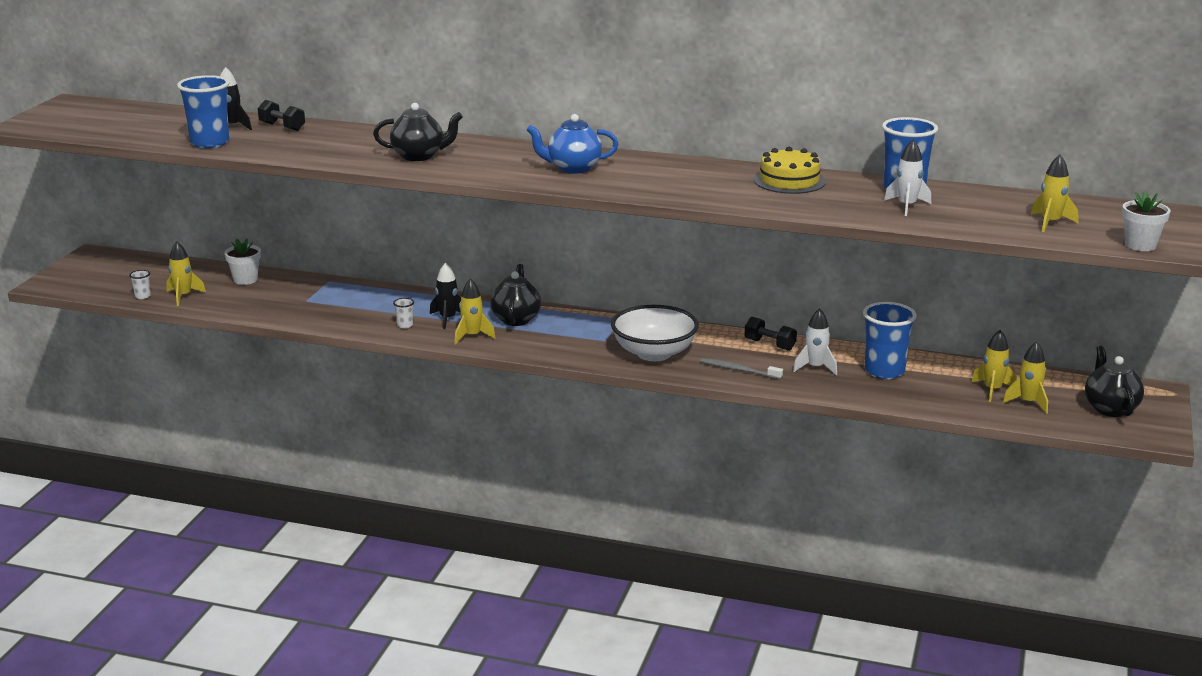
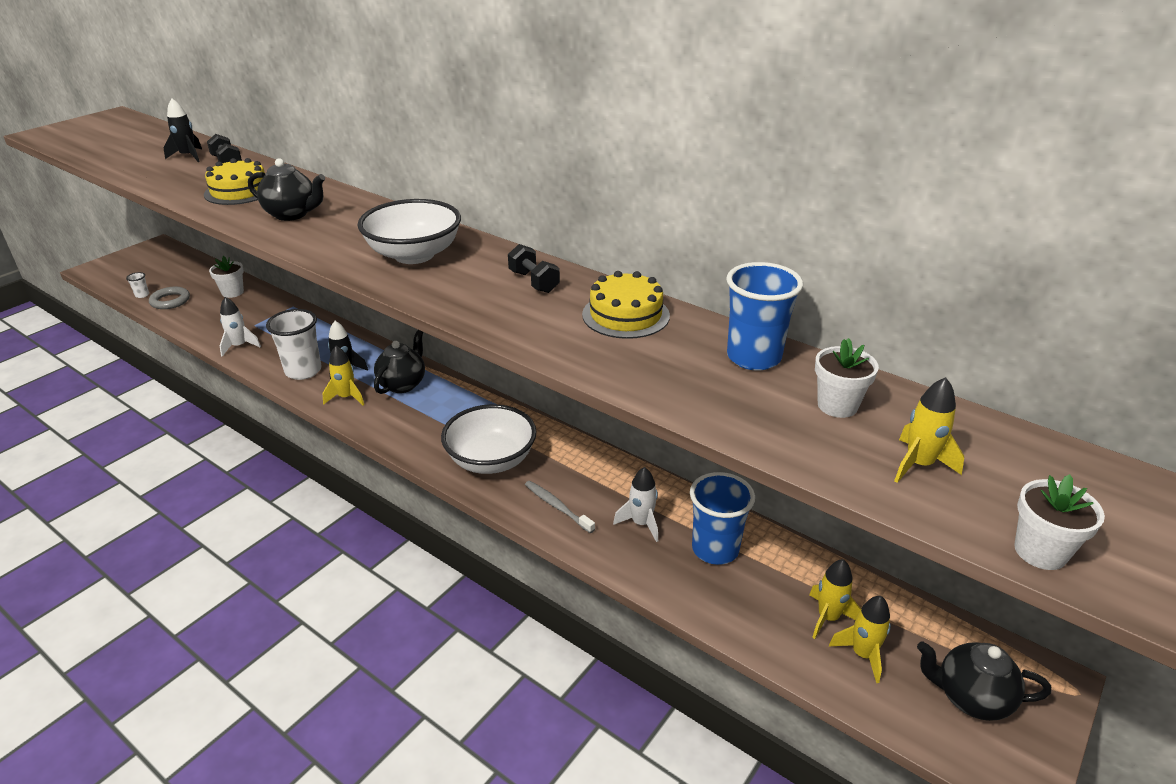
camera: 20 degrees right, 10 degrees up
yellow rocket [166,241,206,306] -> grey ring [149,287,190,309]
blue cup [177,75,229,148] -> none
white cup [393,298,414,328] -> white cup [266,309,321,380], size x2.37
blue teapot [527,114,618,174] -> white bowl [357,199,461,264]
black dumbbell [744,317,797,351] -> black dumbbell moved to [508,244,560,293]
white rocket [884,140,931,216] -> white rocket moved to [220,297,261,357]
black teapot [1085,346,1144,417] -> black teapot turned 90 degrees counterclockwise [917,641,1051,721]
none -> yellow cake [204,158,265,205]
none -> white flower pot [815,338,879,418]

